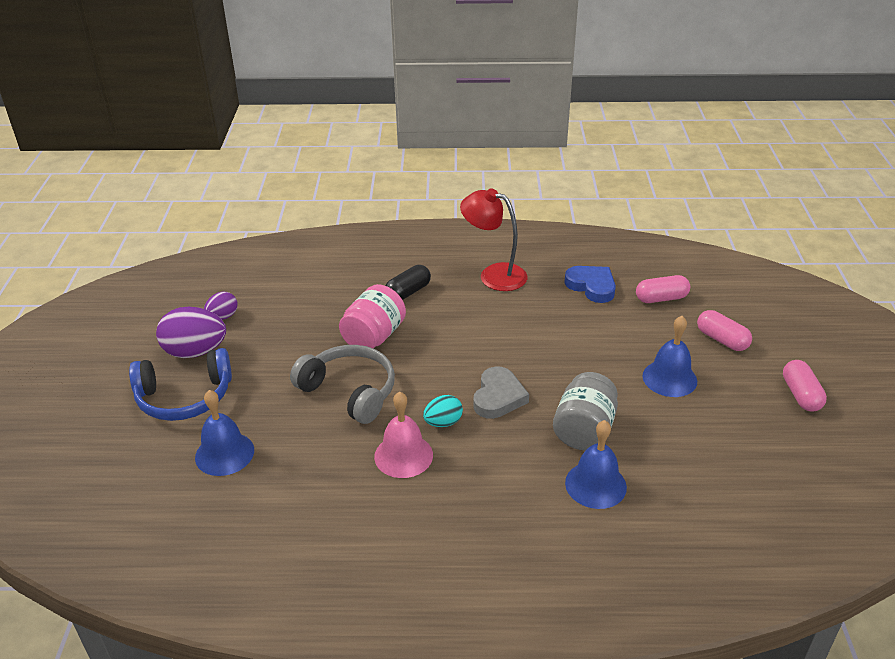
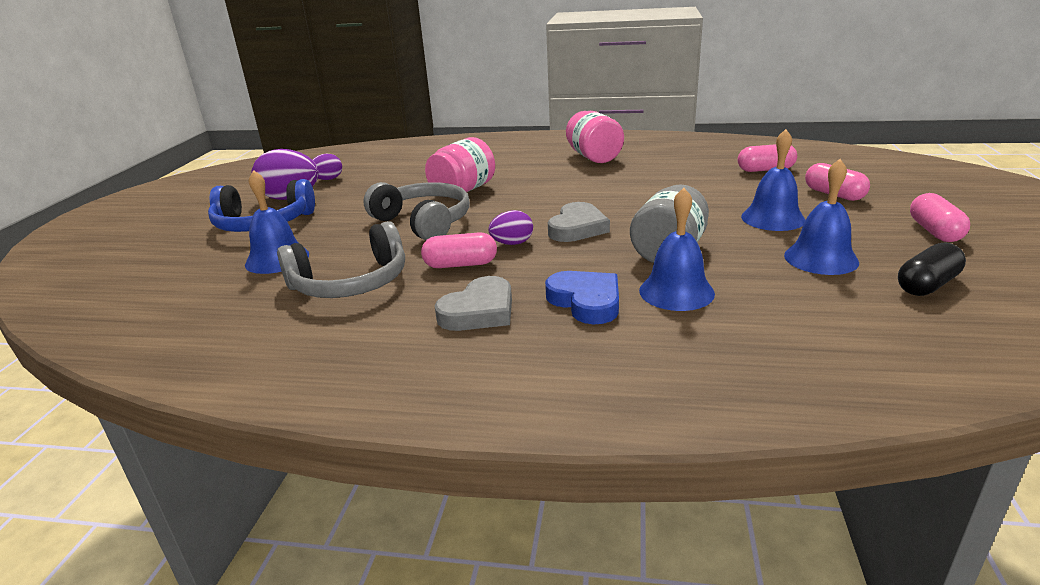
camera: 10 degrees right, 10 degrees down
pink bell [374,392,433,478] -> pink capsule [421,232,497,268]
black capsule [385,265,431,300] -> black capsule moved to [898,242,966,296]
turquoise egg [423,395,463,427] -> purple egg [488,210,533,245]
red lamp [460,188,527,291] -> pink jar [566,111,624,163]
blue heart [564,266,616,303] -> blue heart moved to [545,271,619,324]
none -> grey headphones [277,221,405,298]
none -> grey heart [435,276,512,331]
none -> blue bell [784,159,859,275]

